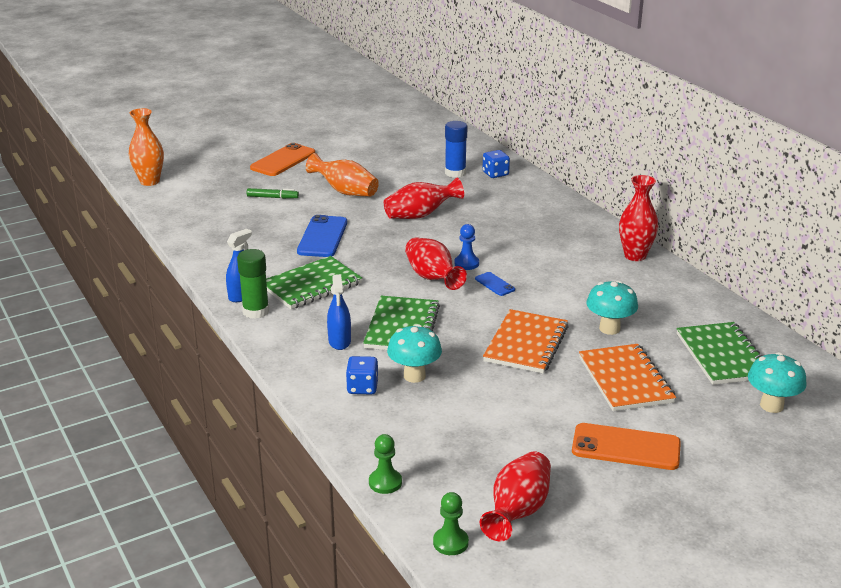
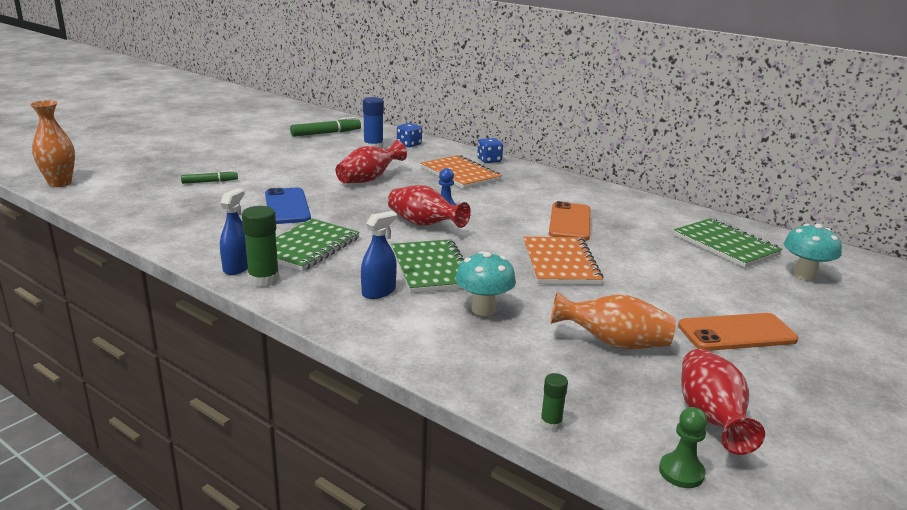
camera: 25 degrees left, 5 degrees down
orange phone [250,143,315,176] -> orange phone moved to [549,201,590,241]
orange vase [306,153,379,197] -> orange vase moved to [551,292,676,349]
blue spray bottle [327,274,351,350] -> blue spray bottle turned 105 degrees counterclockwise [361,211,397,299]
blue dice [346,356,379,395] -> blue dice moved to [477,138,503,163]
green pawn [369,434,402,494] -> green glue stick [540,373,568,431]
blue phone [475,272,515,296] -> none
orange notebook [579,344,676,411] -> orange notebook moved to [421,155,502,189]
turquoise mushroom [586,281,638,335] -> none
red vase [619,175,658,261] -> none
none -> green marker [290,117,361,137]

